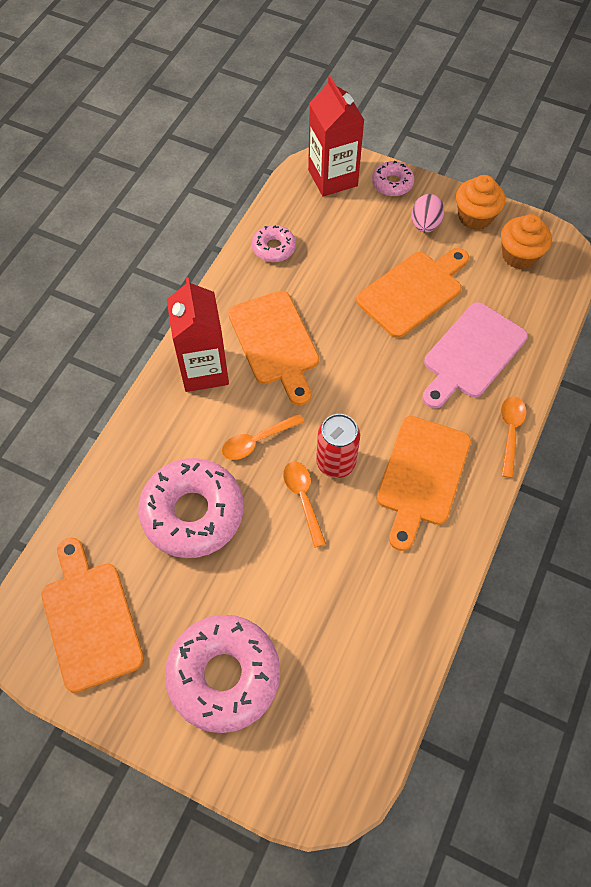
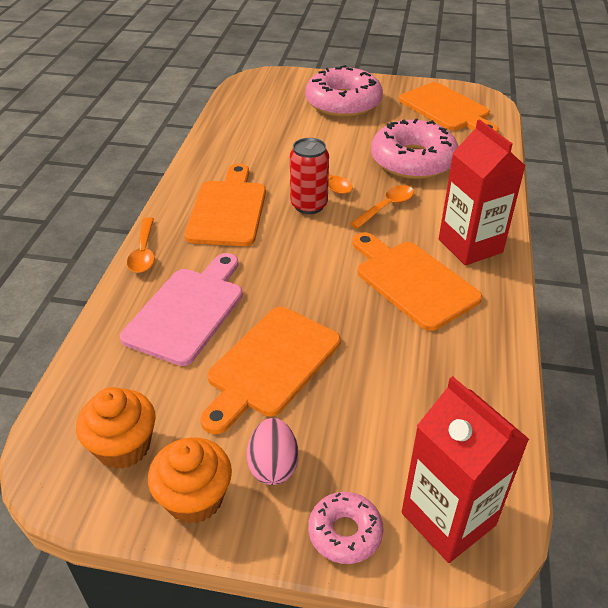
camera: 165 degrees right, 20 degrees down
pink donut [252,225,296,262] -> none

